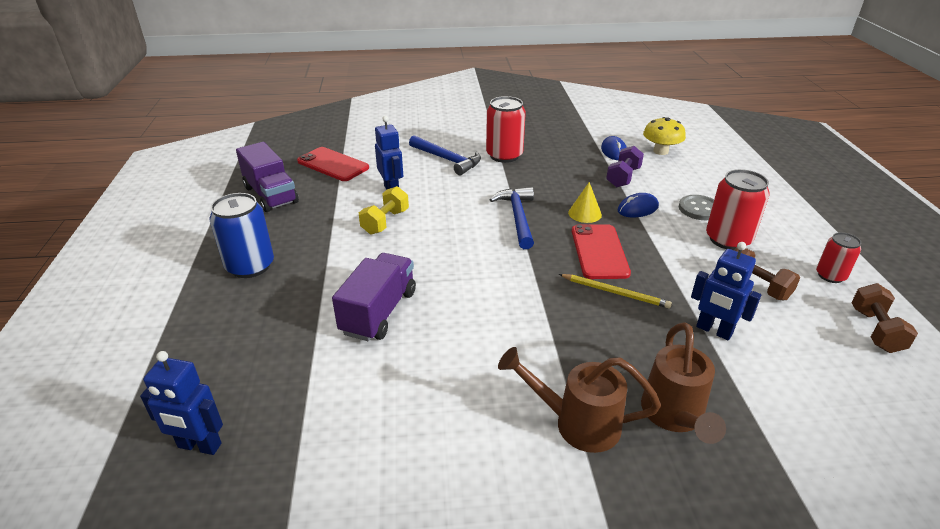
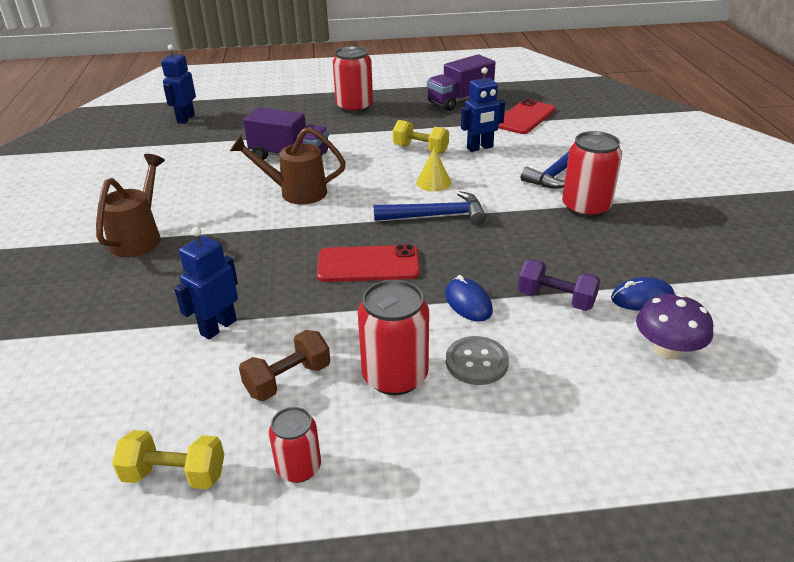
camera: 90 degrees right, 0 degrees up
blue can [209,193,274,278] -> red can [333,46,373,113]
yellow pencil [559,274,672,308] -> none
yellow cone [568,182,602,223] -> yellow cone moved to [416,147,451,191]
brown watering can [641,323,726,444] -> brown watering can moved to [230,127,346,205]
yellow mushroom [643,117,686,155] -> purple mushroom [636,293,713,359]
brown dumbbell [851,283,918,353] -> yellow dumbbell [112,430,224,489]

